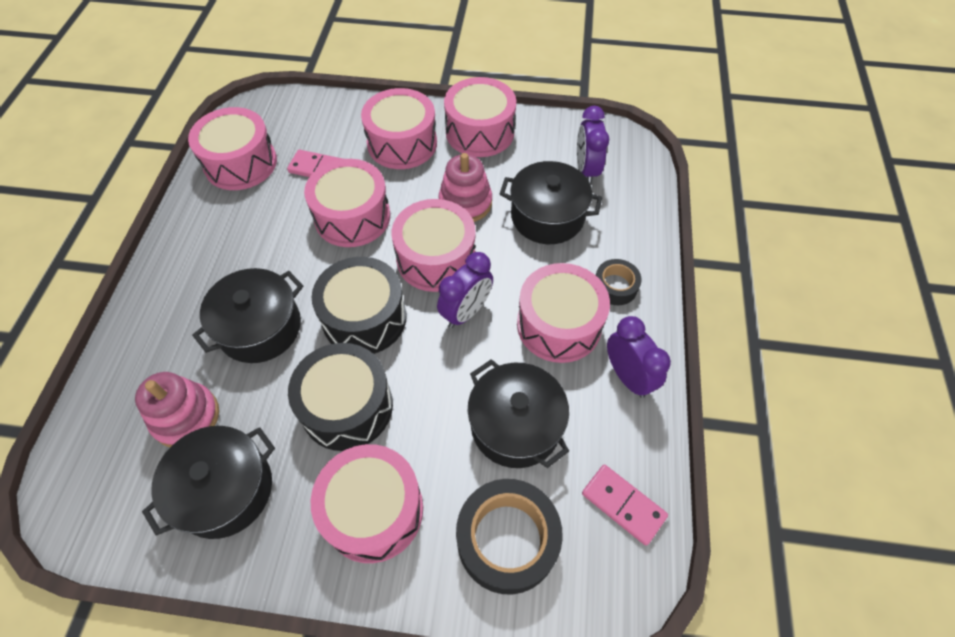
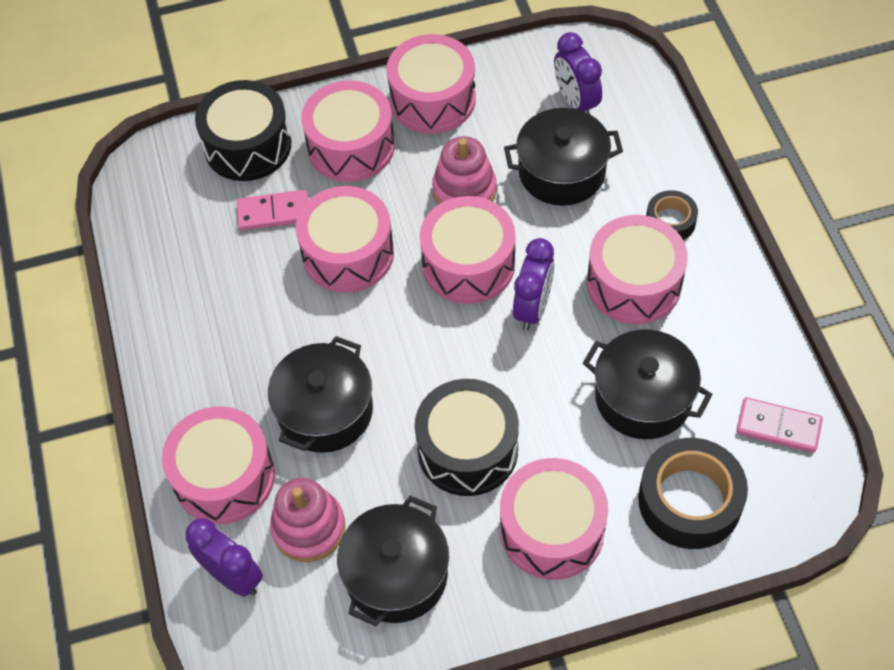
camera: 20 degrees left, 0 degrees up
pink drum [188,107,277,190] -> pink drum moved to [162,406,275,524]
black drum [311,257,407,354] -> black drum moved to [195,80,291,181]
purple clock [607,316,671,398] -> purple clock moved to [186,518,263,597]

